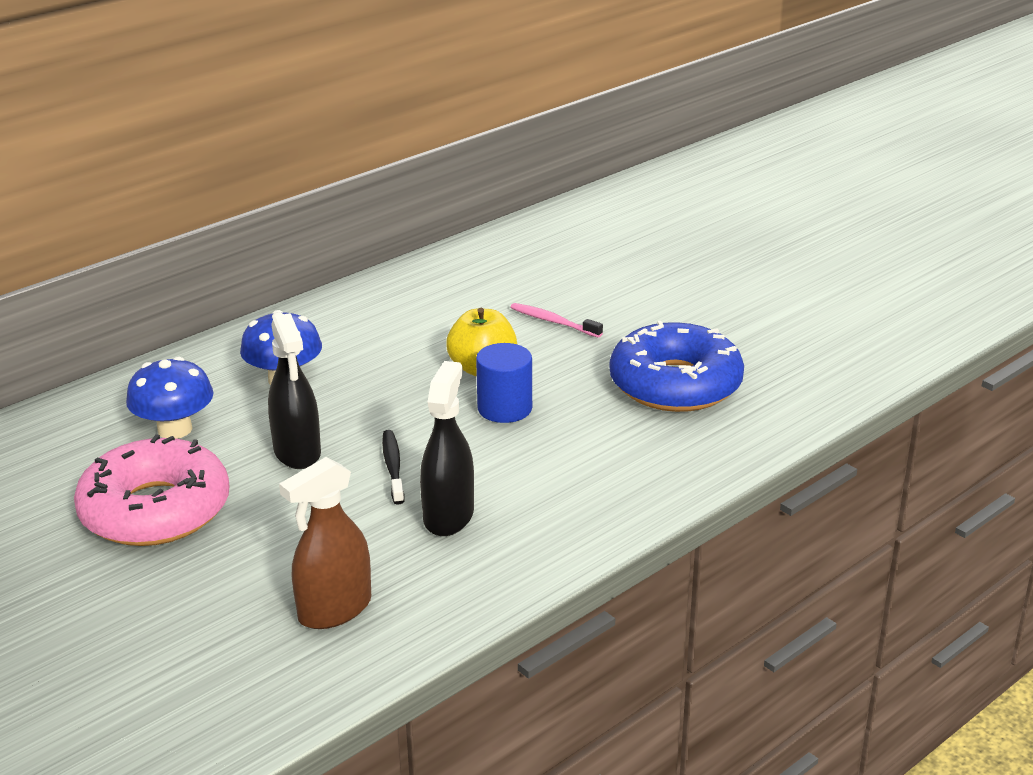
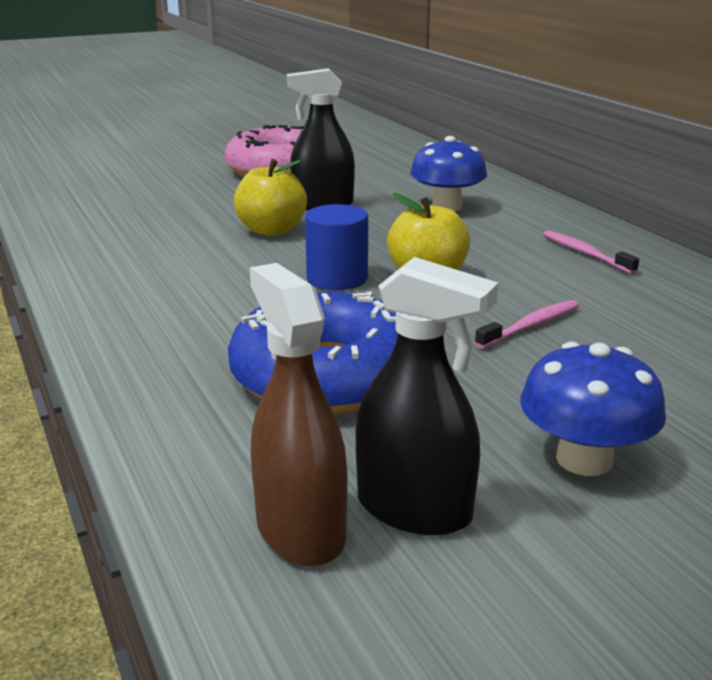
camera: 105 degrees right, 5 degrees down
blue mushroom [126,357,213,439] -> blue mushroom moved to [520,342,666,476]
brown spray bottle [279,457,371,629] -> brown spray bottle moved to [250,263,348,566]
black toothbrush [382,430,404,505] -> yellow apple [234,159,307,236]
black spray bottle [420,361,474,536] -> black spray bottle moved to [356,257,498,535]
none -> pink toothbrush [543,231,639,274]

